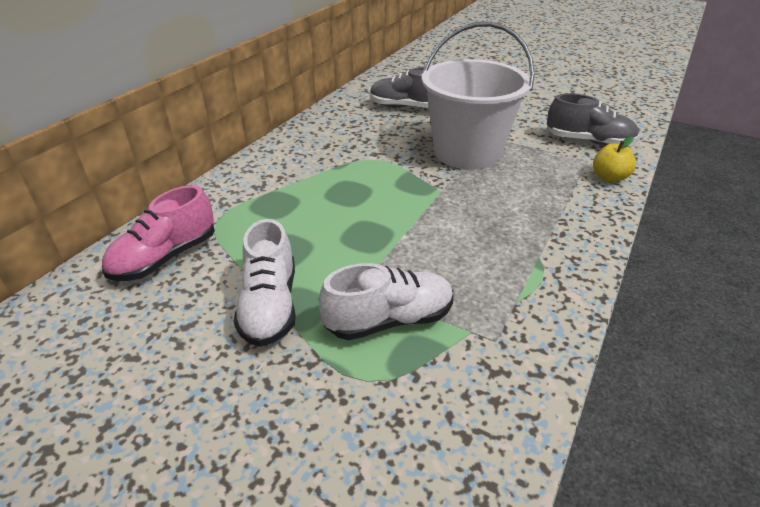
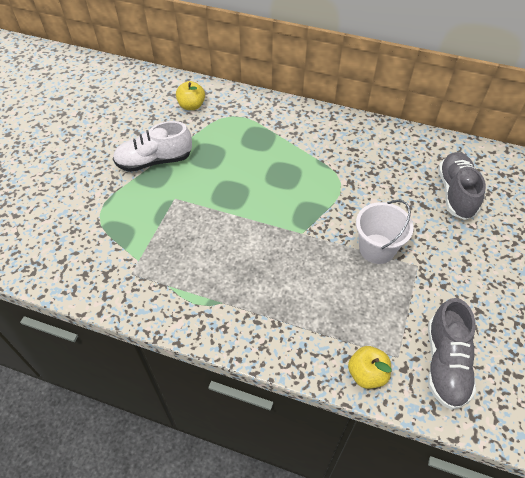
camera: 80 degrees right, 15 degrees up
pink shoe [102,185,215,281] -> yellow apple [176,81,205,110]
white shoe [319,263,454,340] -> none
white bucket [422,22,535,170] -> white bucket [356,200,414,264], size x0.55

